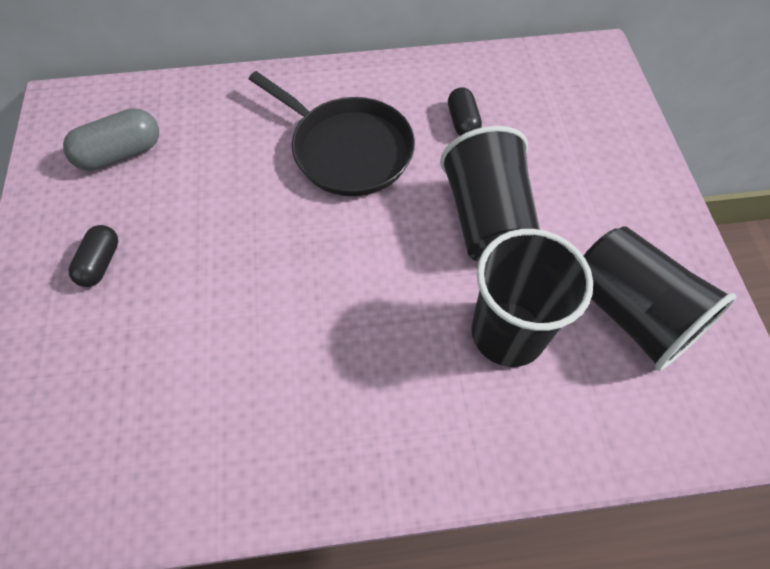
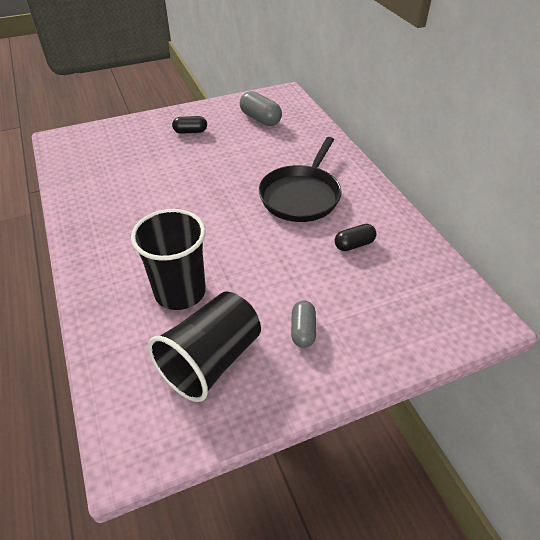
camera: 75 degrees right, 15 degrees down
black cup [440,126,540,261] -> none
none -> grey capsule [291,300,316,348]

